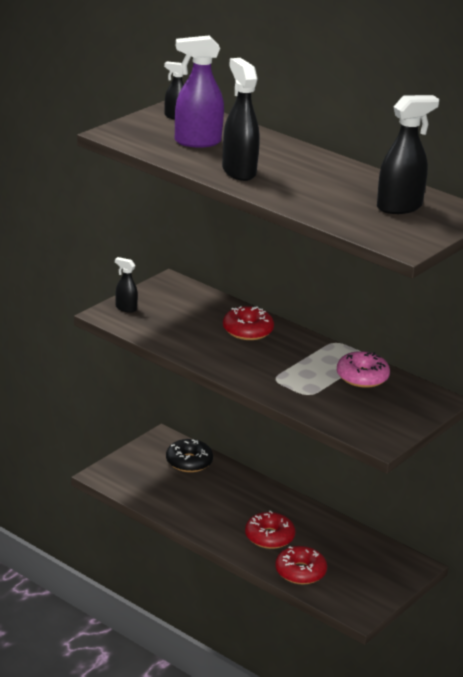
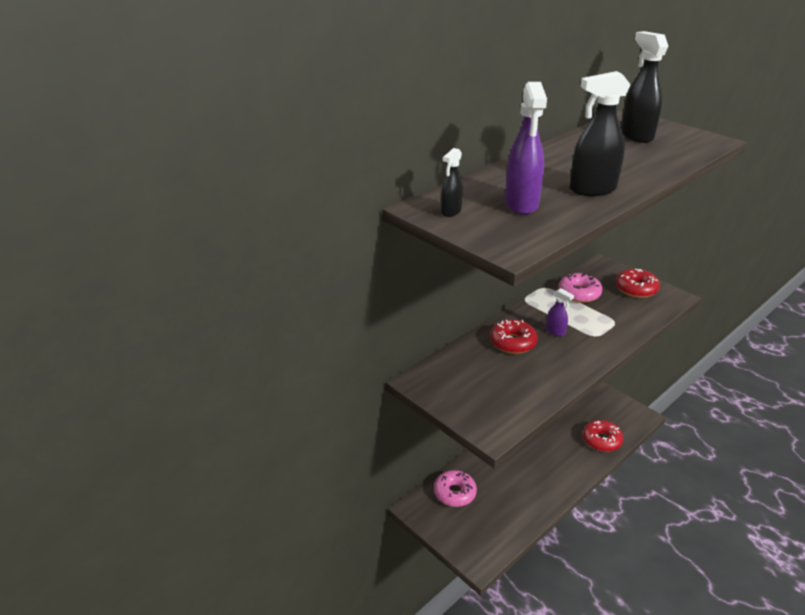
camera: 80 degrees left, 5 degrees up
black spray bottle [115,257,138,313] -> none
black donut [166,439,213,472] -> pink donut [434,470,477,507]
red donut [245,511,296,549] -> red donut moved to [616,269,660,298]
none -> purple spray bottle [546,288,574,336]

